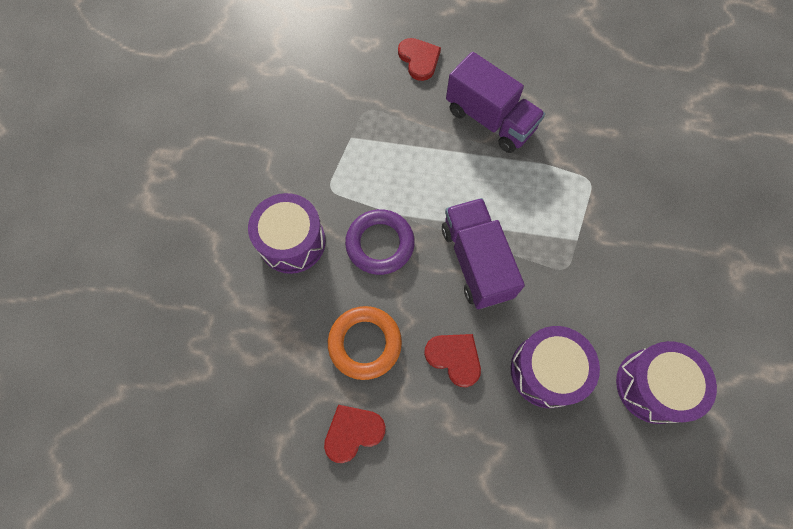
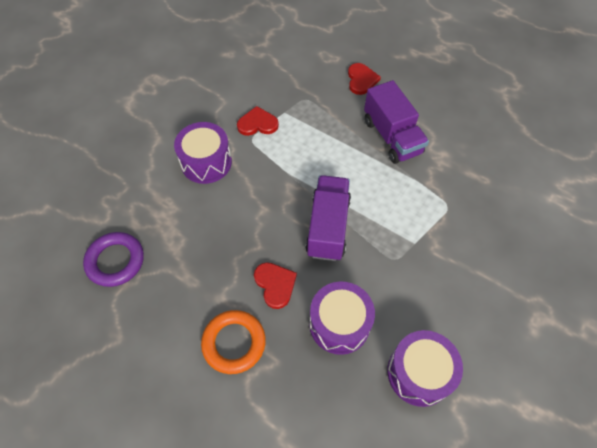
camera: 25 degrees right, 10 degrees down
red heart [324,405,386,463] -> red heart moved to [237,106,279,136]
orange ring [328,306,402,380] -> orange ring moved to [201,310,266,374]
purple ring [345,209,415,275] -> purple ring moved to [83,232,144,287]

